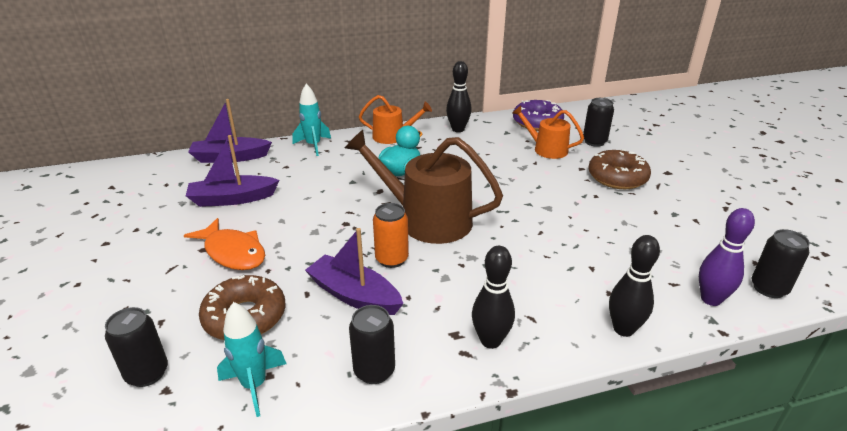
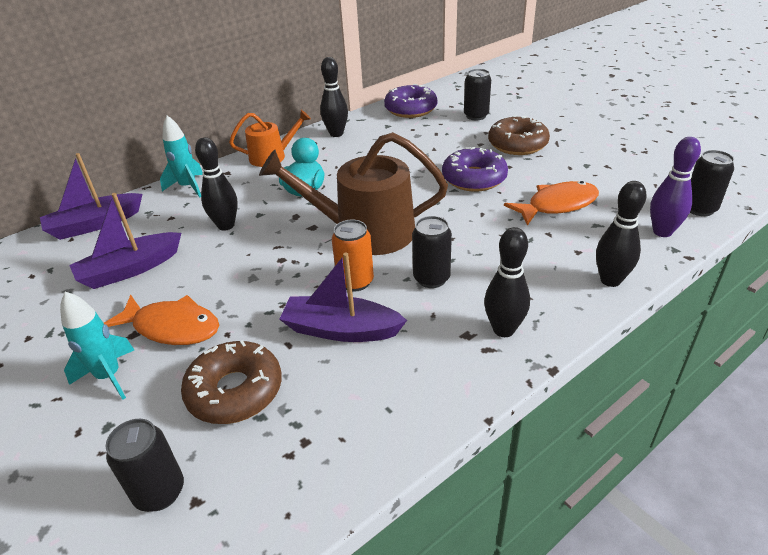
camera: 20 degrees left, 5 degrees up
turquoise rocket [217,302,286,417] -> turquoise rocket moved to [60,292,134,400]
black can [349,305,395,384] -> black can moved to [412,216,452,288]
orange watering can [512,106,584,159] -> none
none -> black bowling pin [195,137,238,231]
none -> purple donut [442,147,508,192]
none -> orange fish [504,181,599,225]

